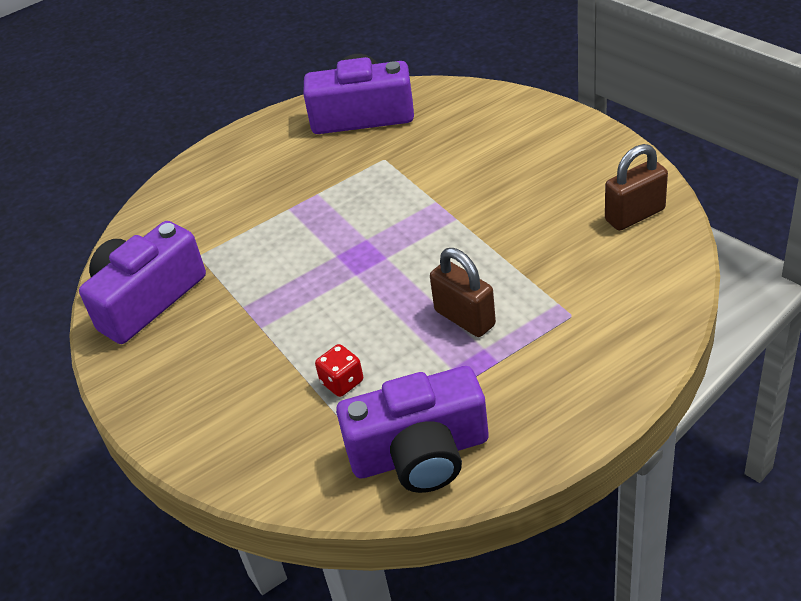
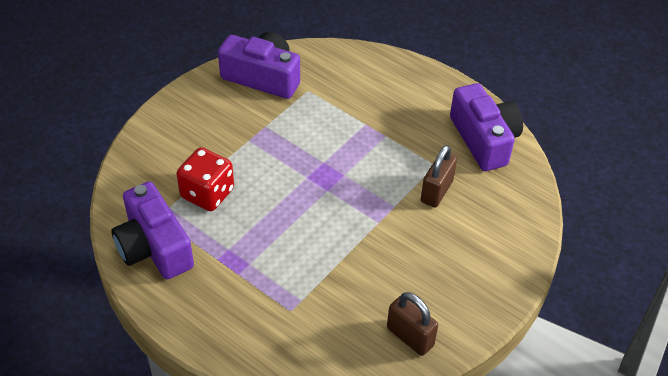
camera: 65 degrees right, 5 degrees up
red dice [315,344,363,397] -> red dice [176,147,234,211], size x1.85
brown padlock [430,248,496,337] -> brown padlock moved to [421,145,457,207]

